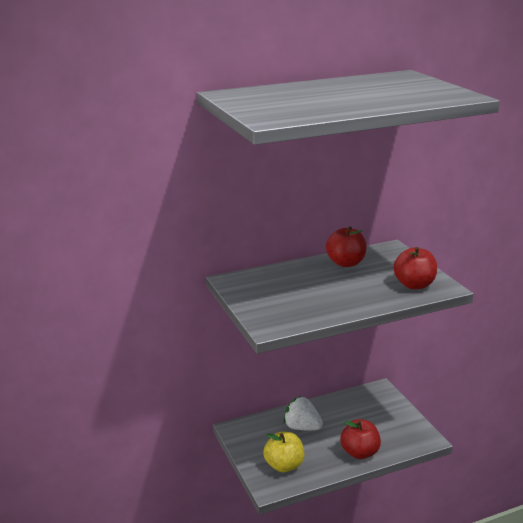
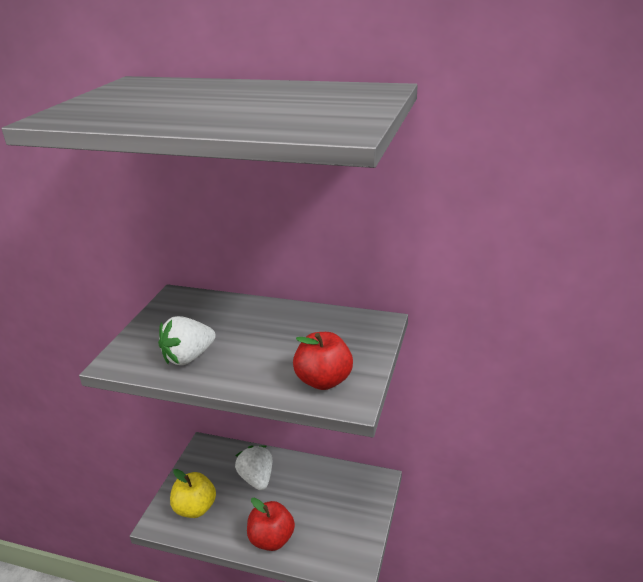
camera: 40 degrees right, 5 degrees up
red apple [326,226,367,267] -> none
none -> white strawberry [158,316,216,365]

